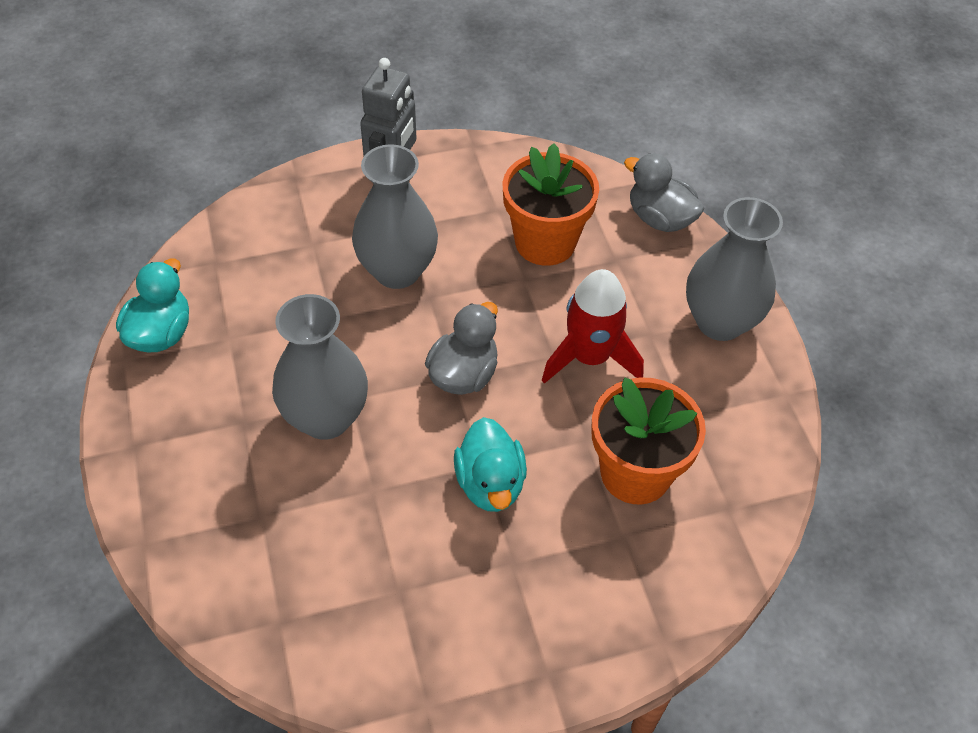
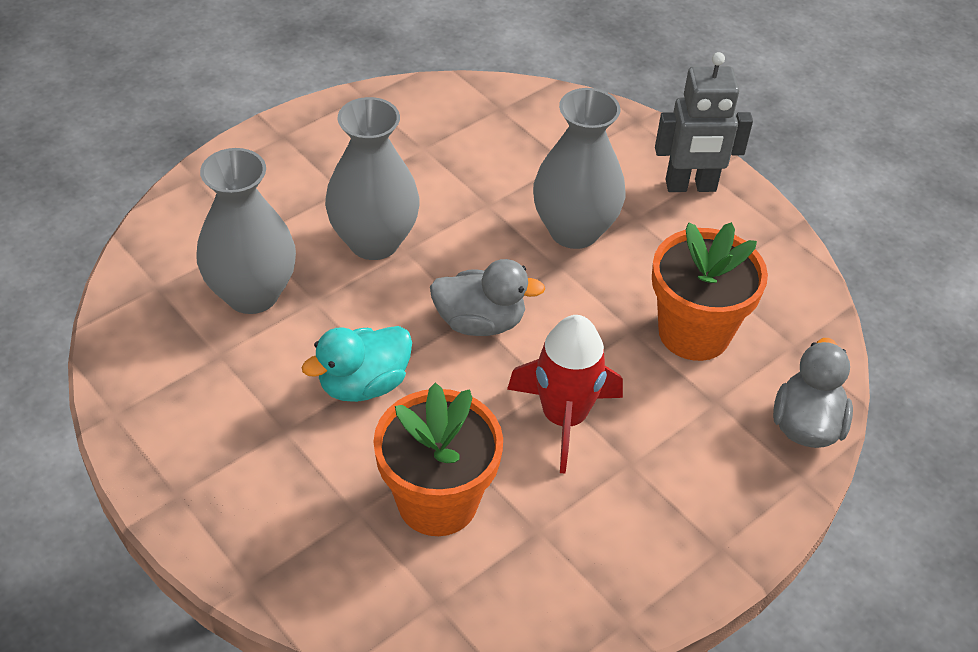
camera: 65 degrees right, 5 degrees down
turquoise duck [116,259,189,352] -> none
grey vase [686,197,783,341] -> grey vase moved to [196,148,296,314]

